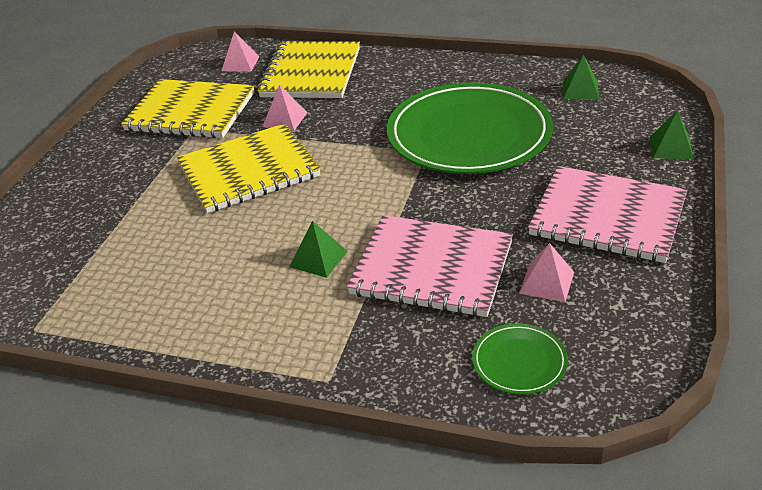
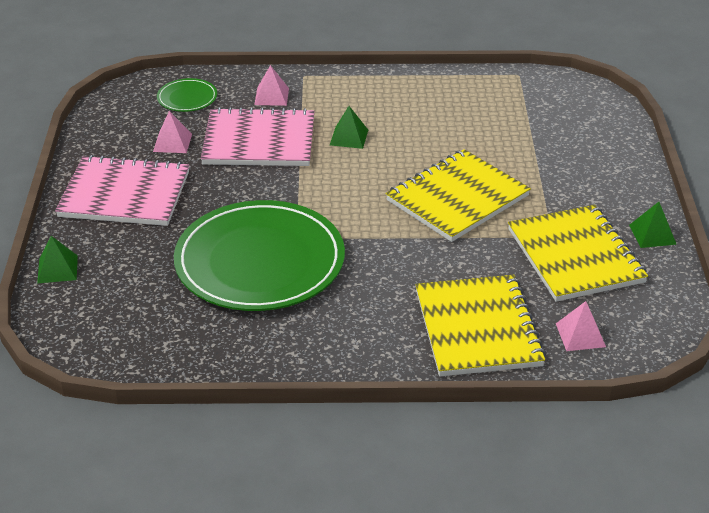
camera: 160 degrees right, 0 degrees up
yellow notebook [121,79,255,138] -> yellow notebook turned 75 degrees clockwise [508,205,648,302]
pink pyramid [262,85,308,131] -> pink pyramid moved to [254,65,289,106]
green pyramid [563,55,599,99] -> green pyramid moved to [629,202,677,248]

